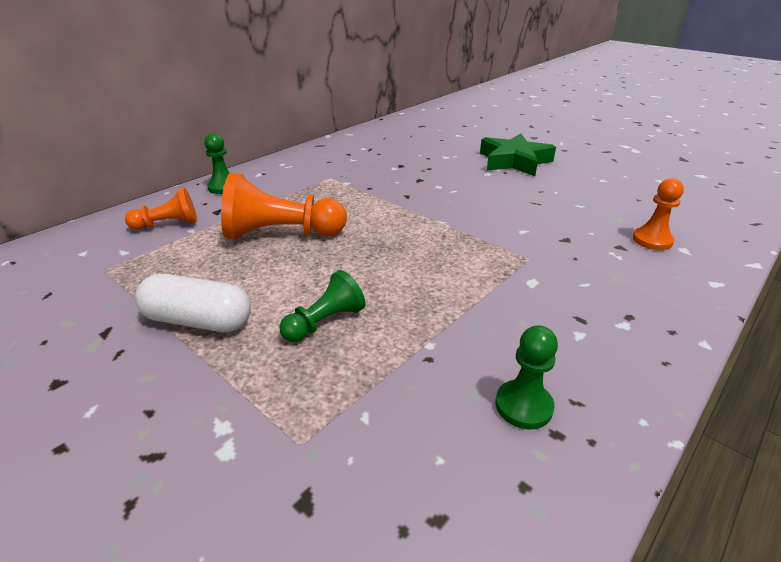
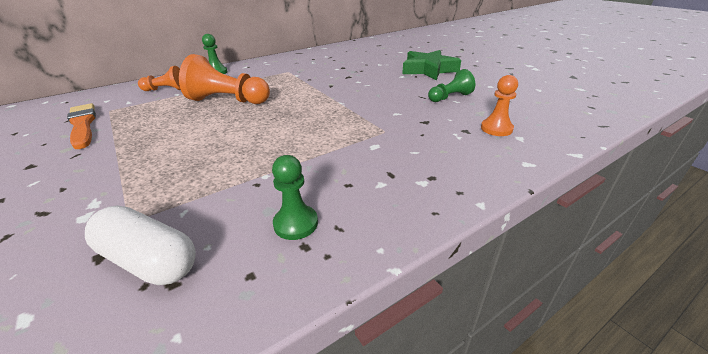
camera: 15 degrees right, 0 degrees up
white capsule [135,274,251,332] -> white capsule moved to [85,206,196,285]
green pawn [279,270,365,342] -> green pawn moved to [428,69,475,102]
none -> orange brush [67,103,96,149]

